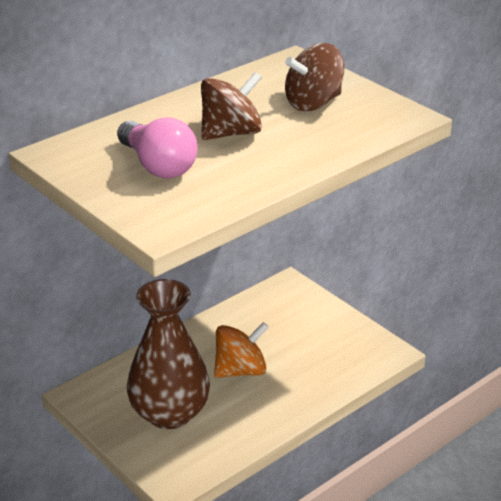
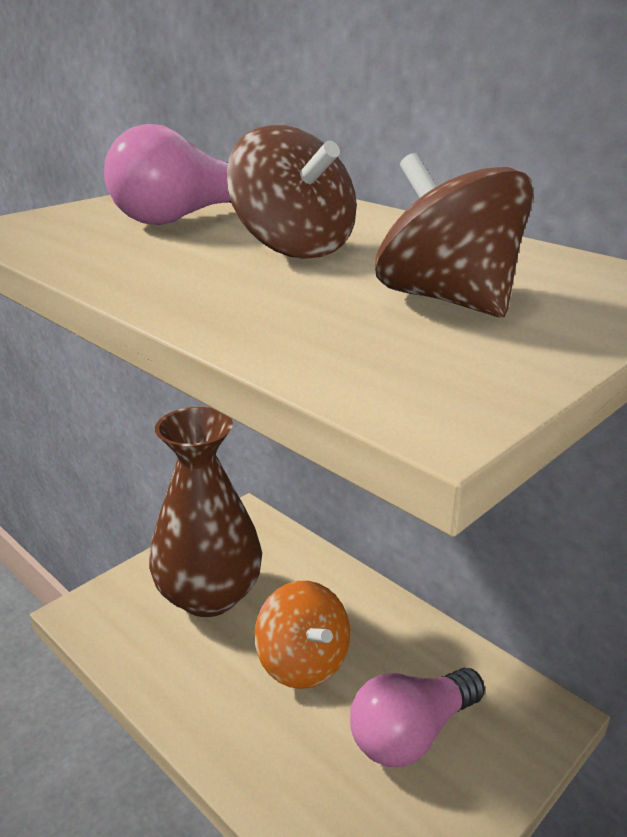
camera: 85 degrees right, 5 degrees down
none -> pink light bulb [350,668,485,767]

